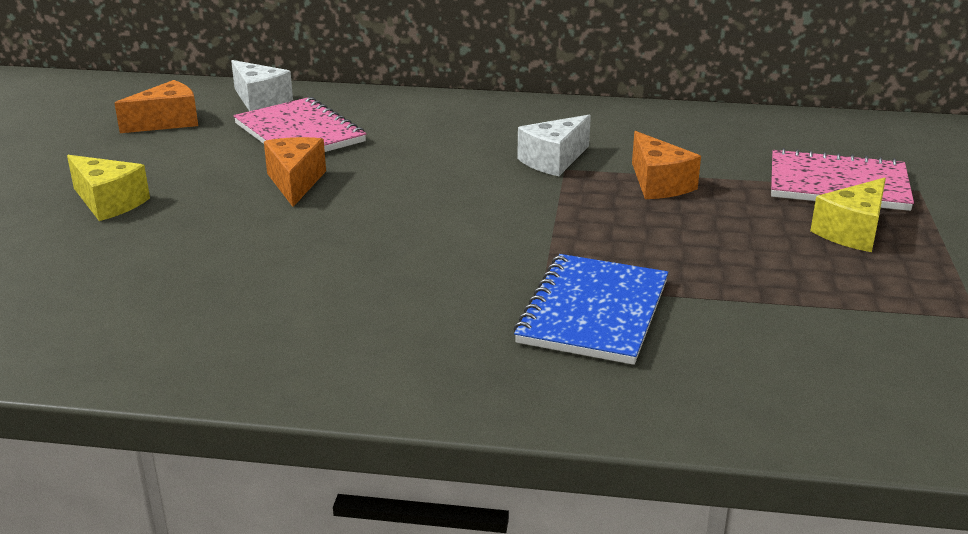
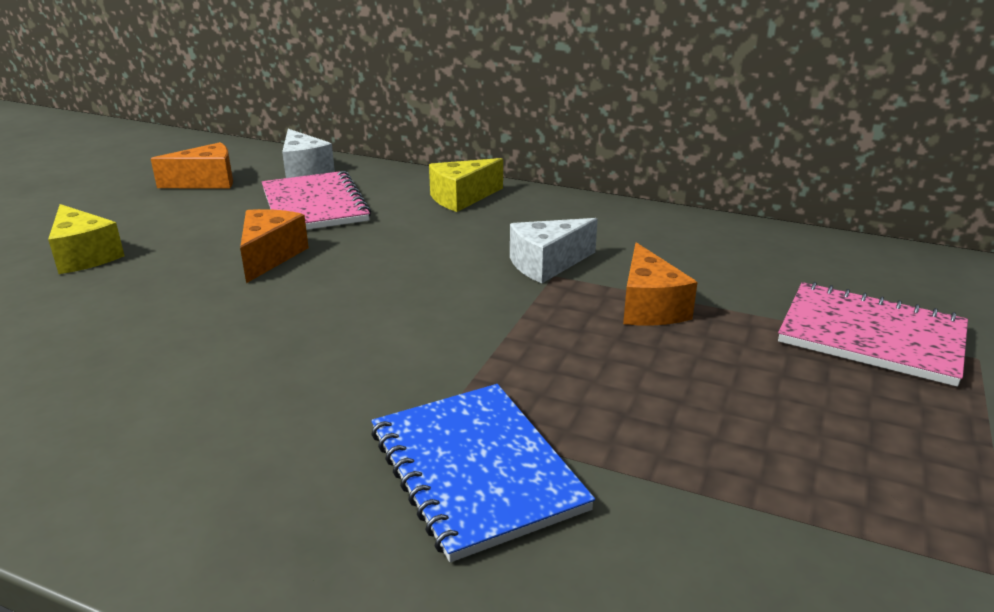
camera: 15 degrees right, 0 degrees up
blue notebook [514,254,668,365] -> blue notebook turned 60 degrees counterclockwise [371,384,595,562]
yellow cheese [810,178,886,252] -> yellow cheese moved to [429,158,503,212]

